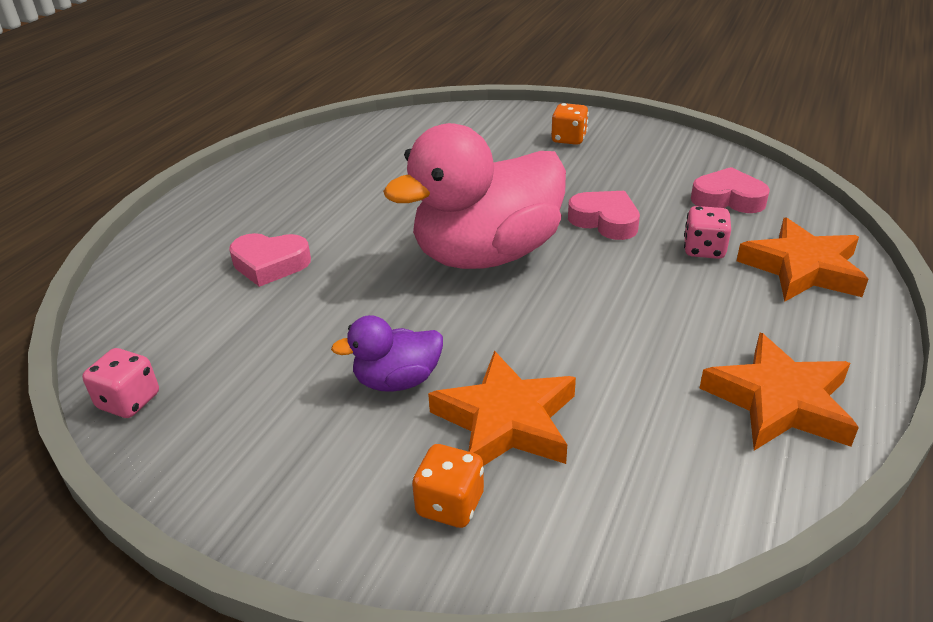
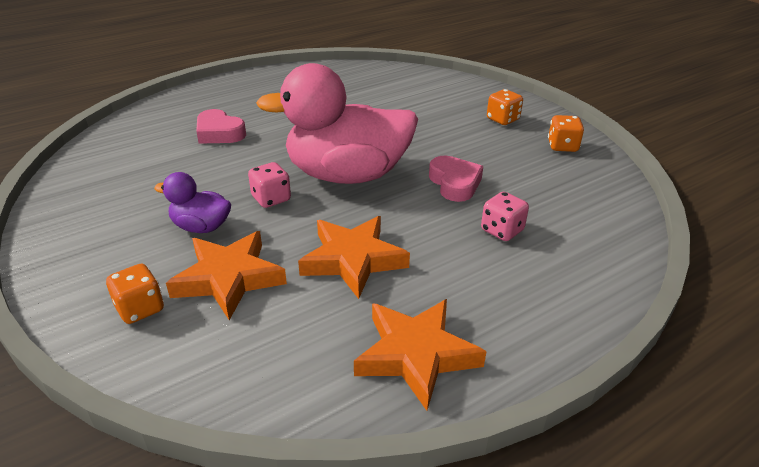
camera: 30 degrees right, 0 degrees up
pink dice [82,348,159,418] -> pink dice moved to [248,162,291,208]
pink heart [691,167,770,213] -> none
orange star [737,217,868,301] -> orange star moved to [298,216,410,299]
none -> orange dice [548,115,584,152]

